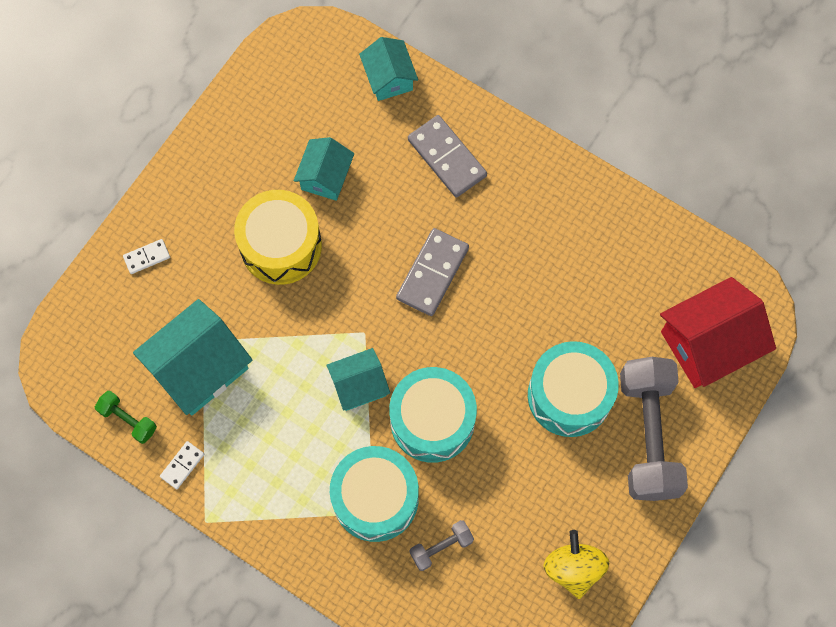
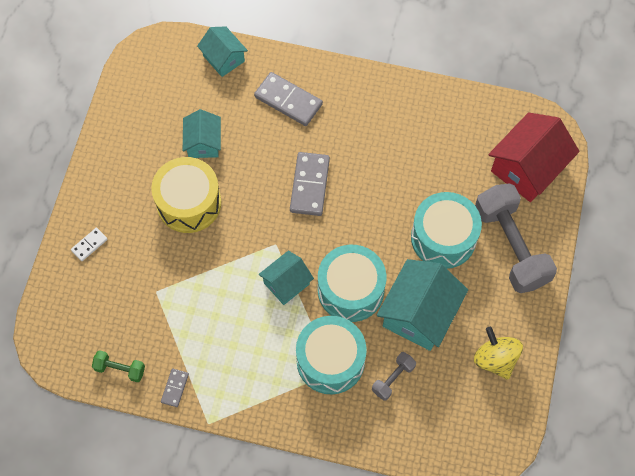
camera: 20 degrees left, 5 degrees down
turquoise house [133,299,252,416] -> turquoise house moved to [377,259,468,351]
white domino [160,441,204,489] -> grey domino [161,369,189,407]

